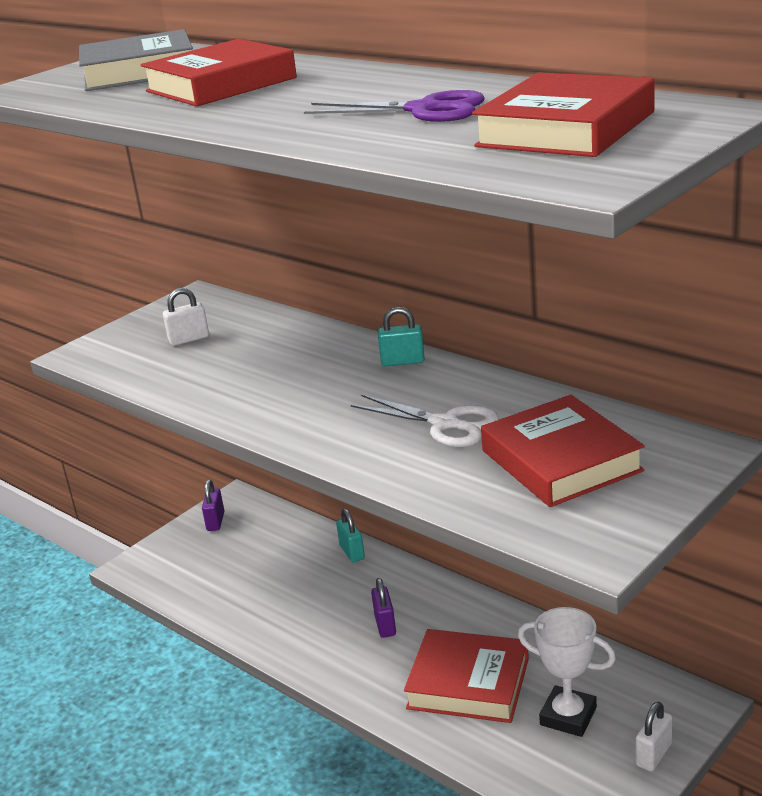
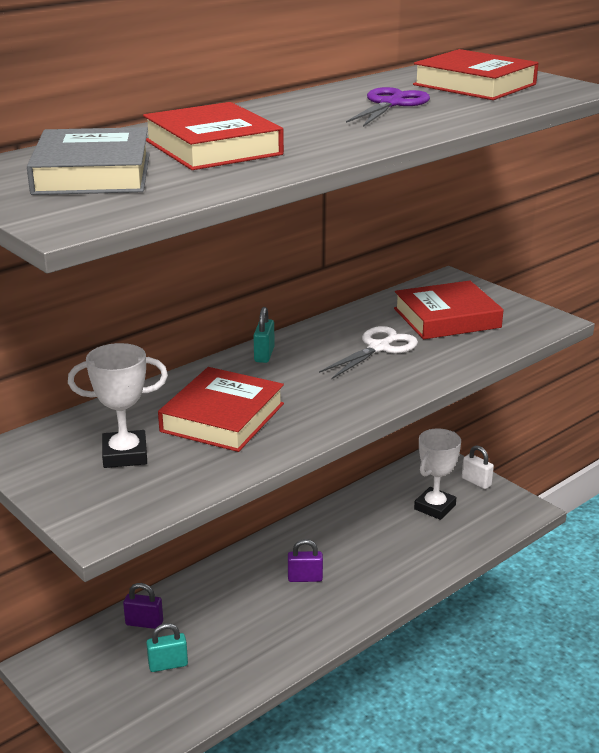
camera: 85 degrees left, 0 degrees up
white padlock [163,288,209,346] -> white trophy [68,343,168,468]
purple padlock [202,480,224,531] -> purple padlock moved to [123,583,163,629]
turquoise padlock [336,508,365,562] -> turquoise padlock moved to [146,623,188,672]
red book [404,629,529,723] -> red book moved to [158,367,284,452]

